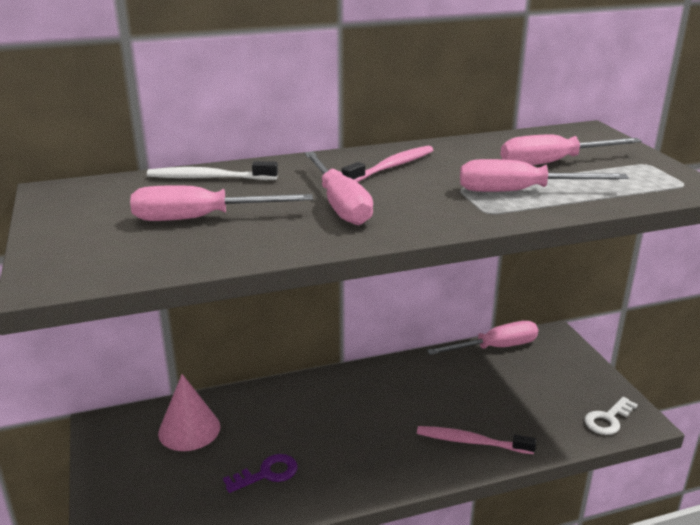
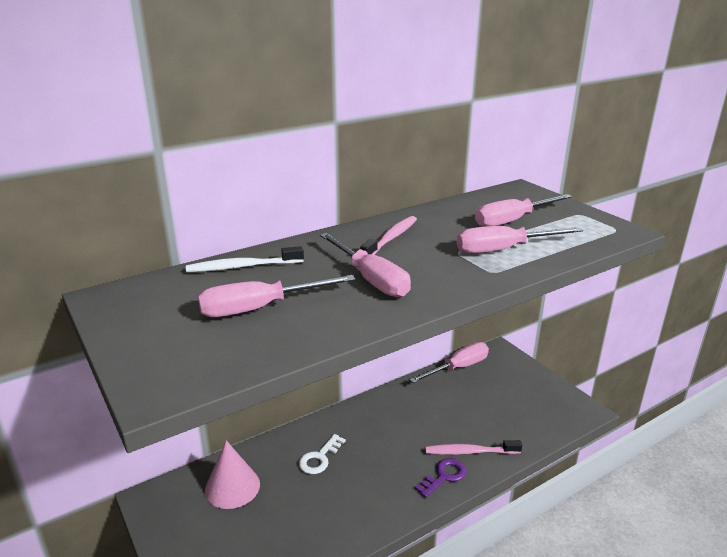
camera: 15 degrees left, 0 degrees up
purple key [223,454,298,493] -> purple key moved to [415,458,467,498]
white key [584,397,638,435] -> white key moved to [299,434,346,474]

